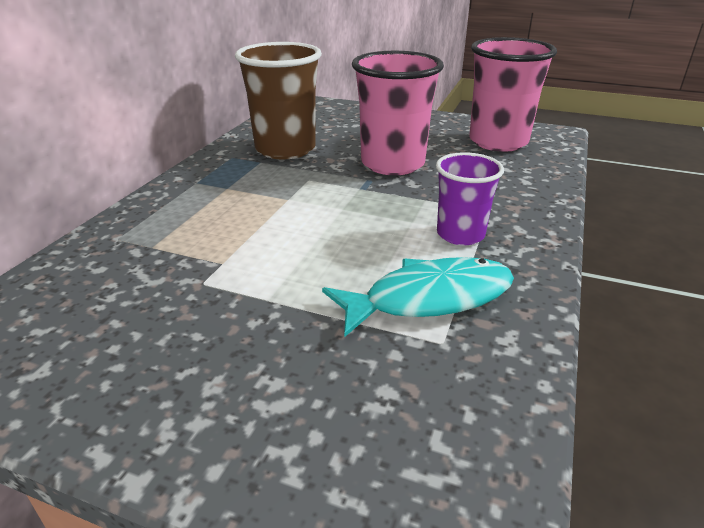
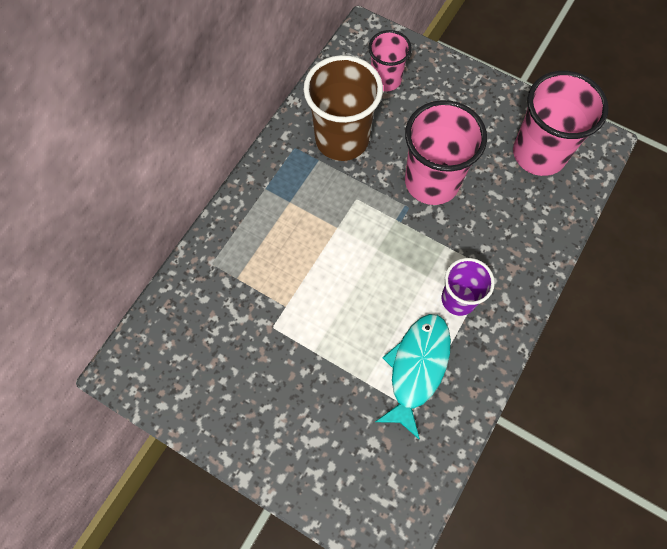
camera: 10 degrees right, 35 degrees up
turquoise fish [322,257,514,337] -> turquoise fish turned 60 degrees counterclockwise [375,314,451,440]
none -> pink cup [368,30,412,91]

